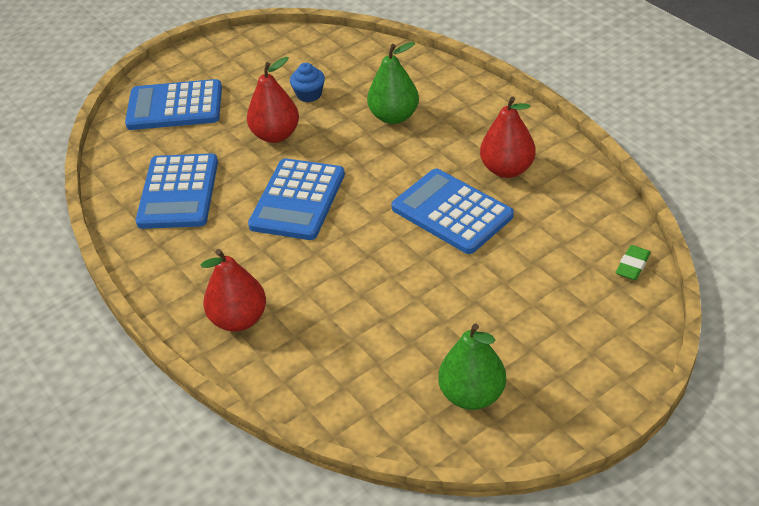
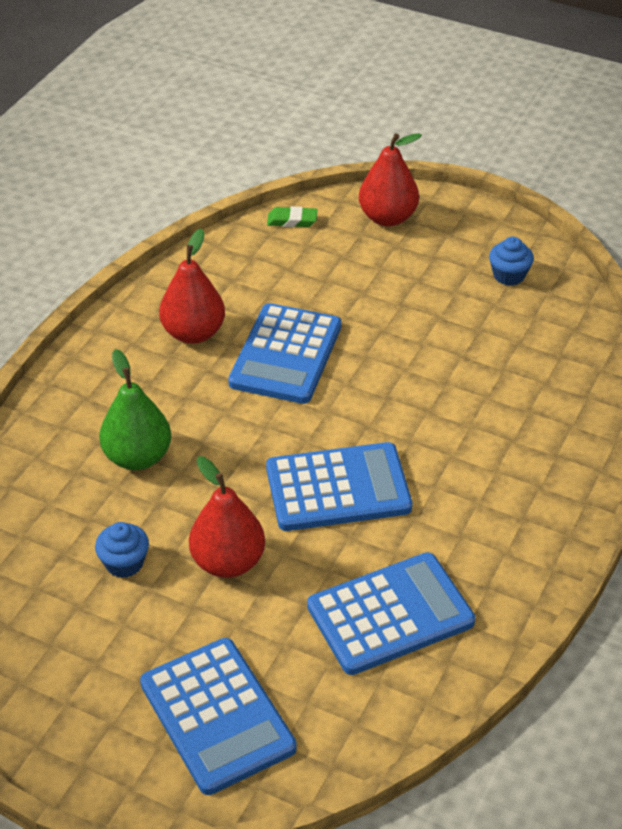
camera: 120 degrees left, 0 degrees up
red pear [201,249,266,332] -> red pear moved to [359,133,422,226]
green pear [438,323,506,410] -> blue cupcake [489,237,534,286]

